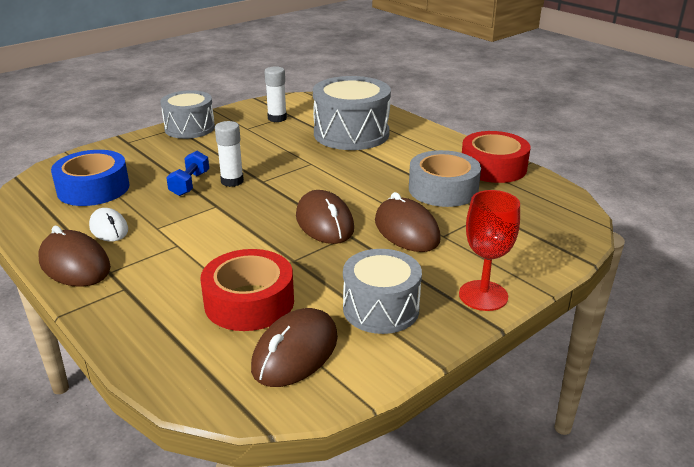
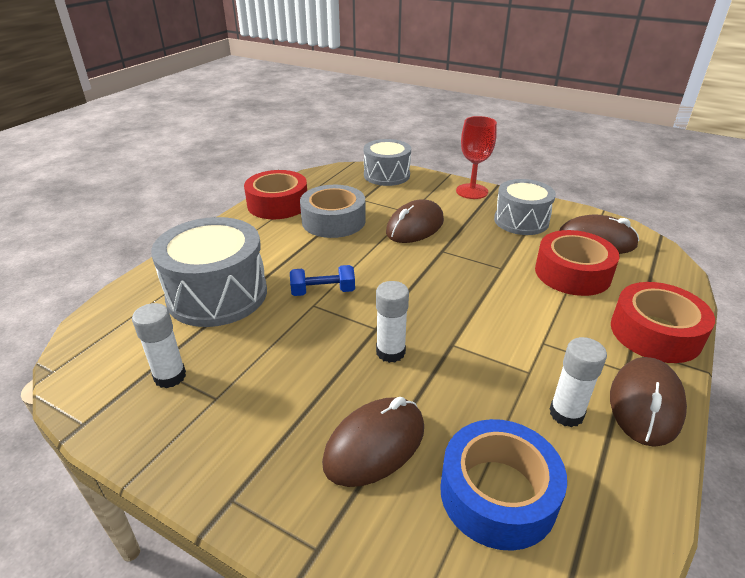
camera: 110 degrees left, 5 degrees up
white mouse [89,208,128,241] -> white glue stick [550,337,607,427]
grey drum [160,90,215,139] -> grey drum moved to [364,139,411,186]
blue dumbbell [166,151,209,196] -> blue dumbbell moved to [290,265,355,296]
brown mouse [296,190,354,244] -> brown mouse moved to [322,397,424,487]
none -> red tape [611,282,715,363]

